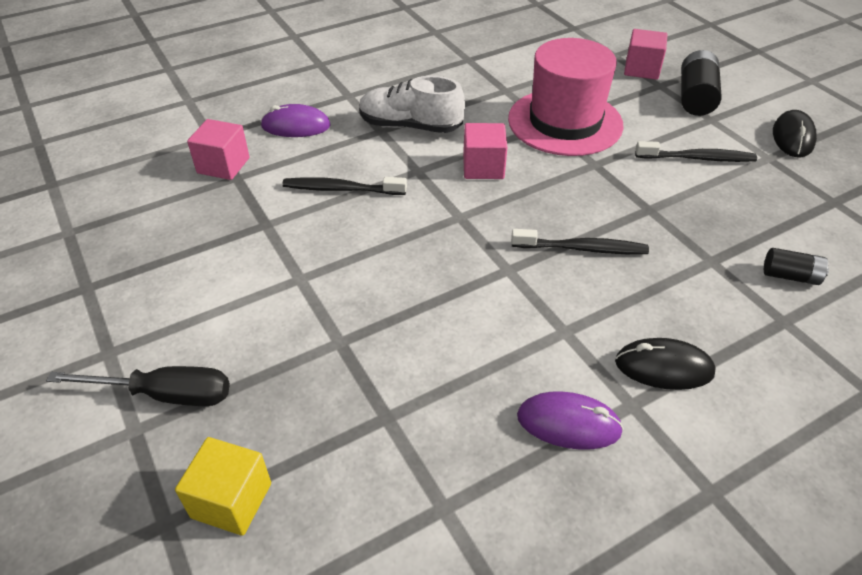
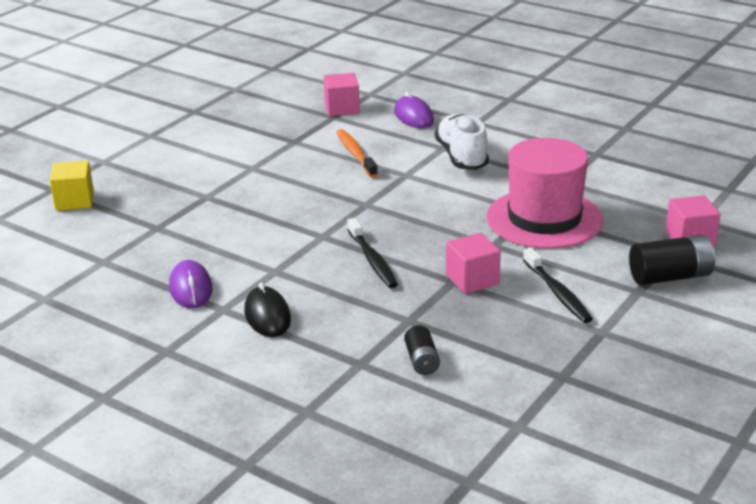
camera: 65 degrees right, 15 degrees down
black screwdriver [46,366,230,406] -> none
black toothbrush [282,177,407,195] -> orange toothbrush [336,129,378,178]
pink cube [463,123,507,179] -> pink cube moved to [446,233,501,294]
black mouse [773,110,817,157] -> none

